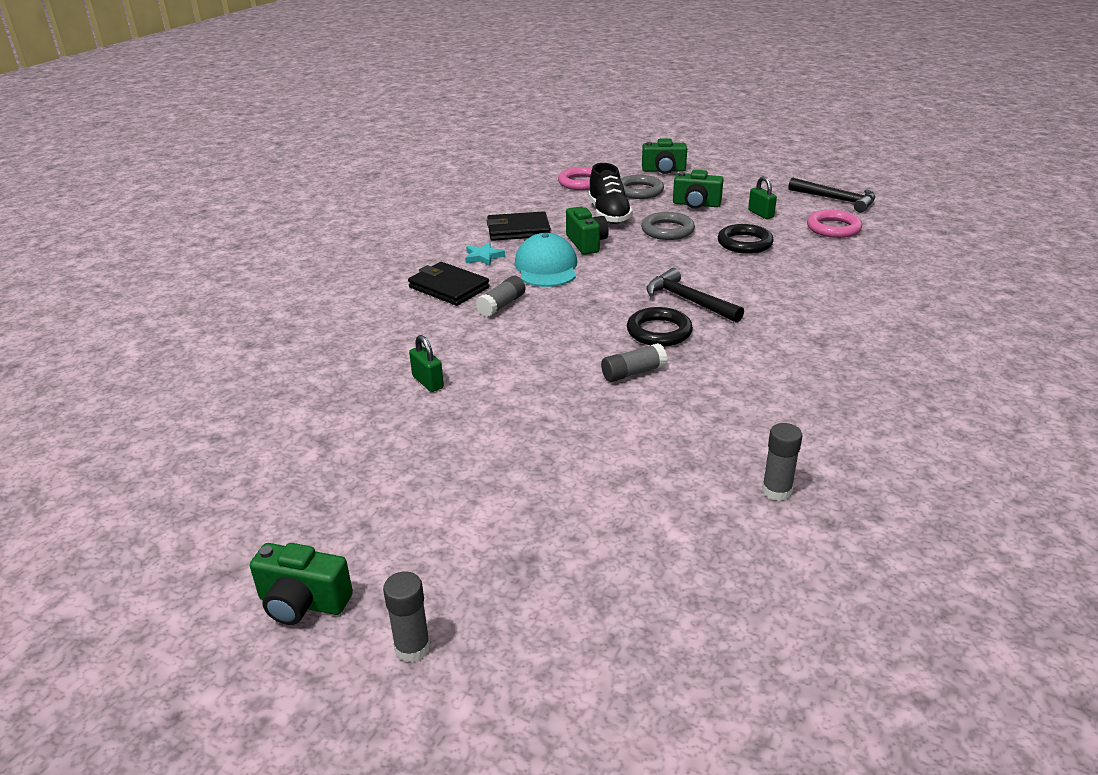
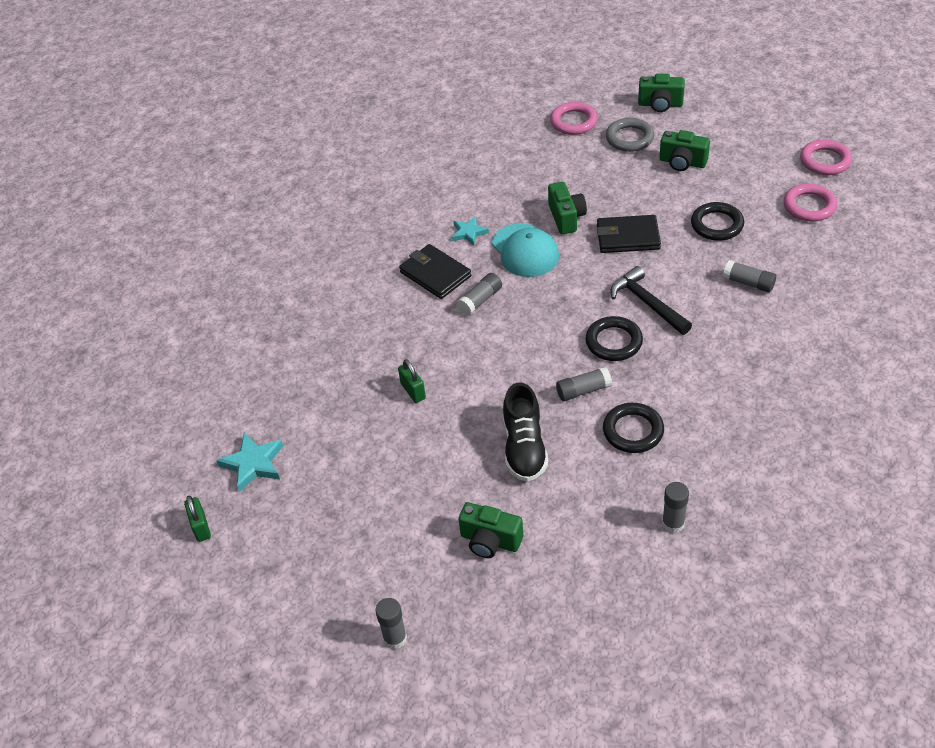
camera: 10 degrees right, 15 degrees up
green camera [250,543,353,625] -> green camera moved to [458,502,523,558]
black wallet [487,211,551,241] -> black wallet moved to [597,215,661,253]
turquoise cap [515,233,577,287] -> turquoise cap turned 150 degrees clockwise [492,223,559,277]
black shoe [588,163,633,224] -> black shoe moved to [503,382,548,482]
grey ring [641,212,695,240] -> none
green padlock [748,176,777,219] -> green padlock moved to [184,496,211,542]
black hammer [788,178,875,212] -> pink ring [800,139,852,175]
none -> turquoise star [216,433,283,492]
none -> black ring [603,403,664,453]
none -> grey glue stick [723,260,776,293]

